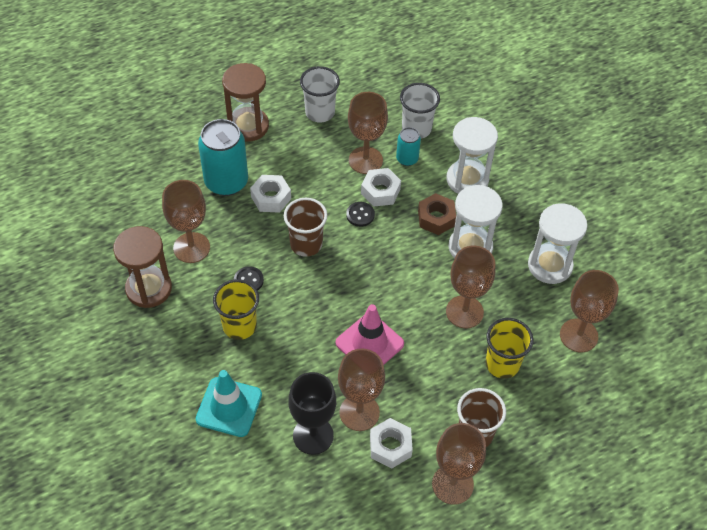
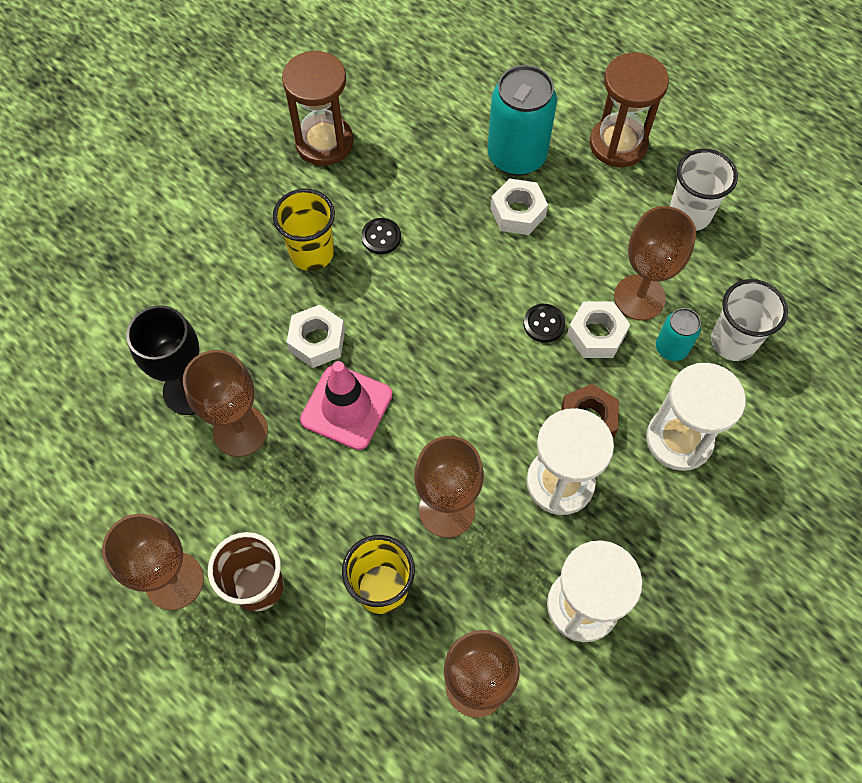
camera: 70 degrees right, 10 degrees up
brown goblet [162,180,210,263] -> none
turquoise traffic cone [196,370,262,437] -> none
brown cup [284,198,327,257] -> none
white nut [370,418,413,468] -> white nut moved to [287,305,345,368]

